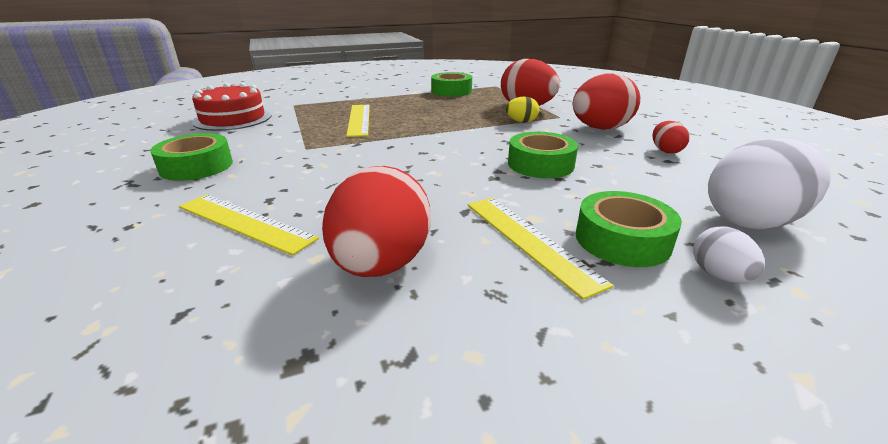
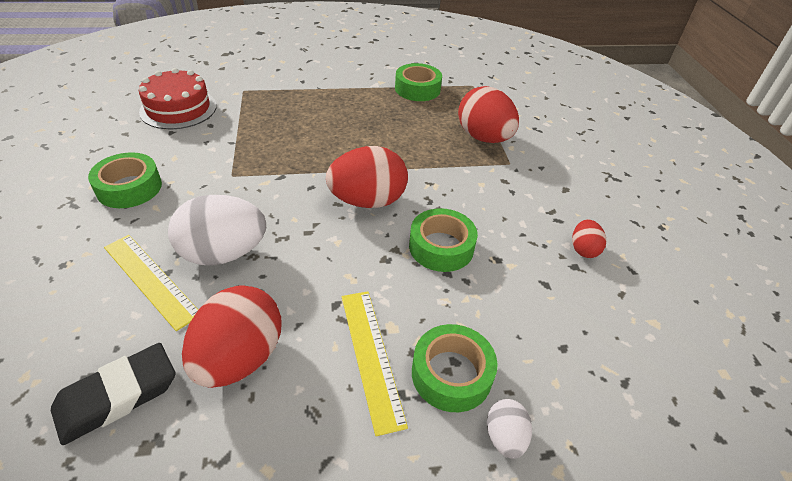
camera: 10 degrees right, 15 degrees up
yellow ruler [346,105,370,137] -> none
yellow egg [505,96,539,123] -> none
red egg [573,73,640,130] -> red egg moved to [326,146,408,208]
white egg [708,138,831,229] -> white egg moved to [168,195,266,266]
none -> black eraser [51,343,175,445]

